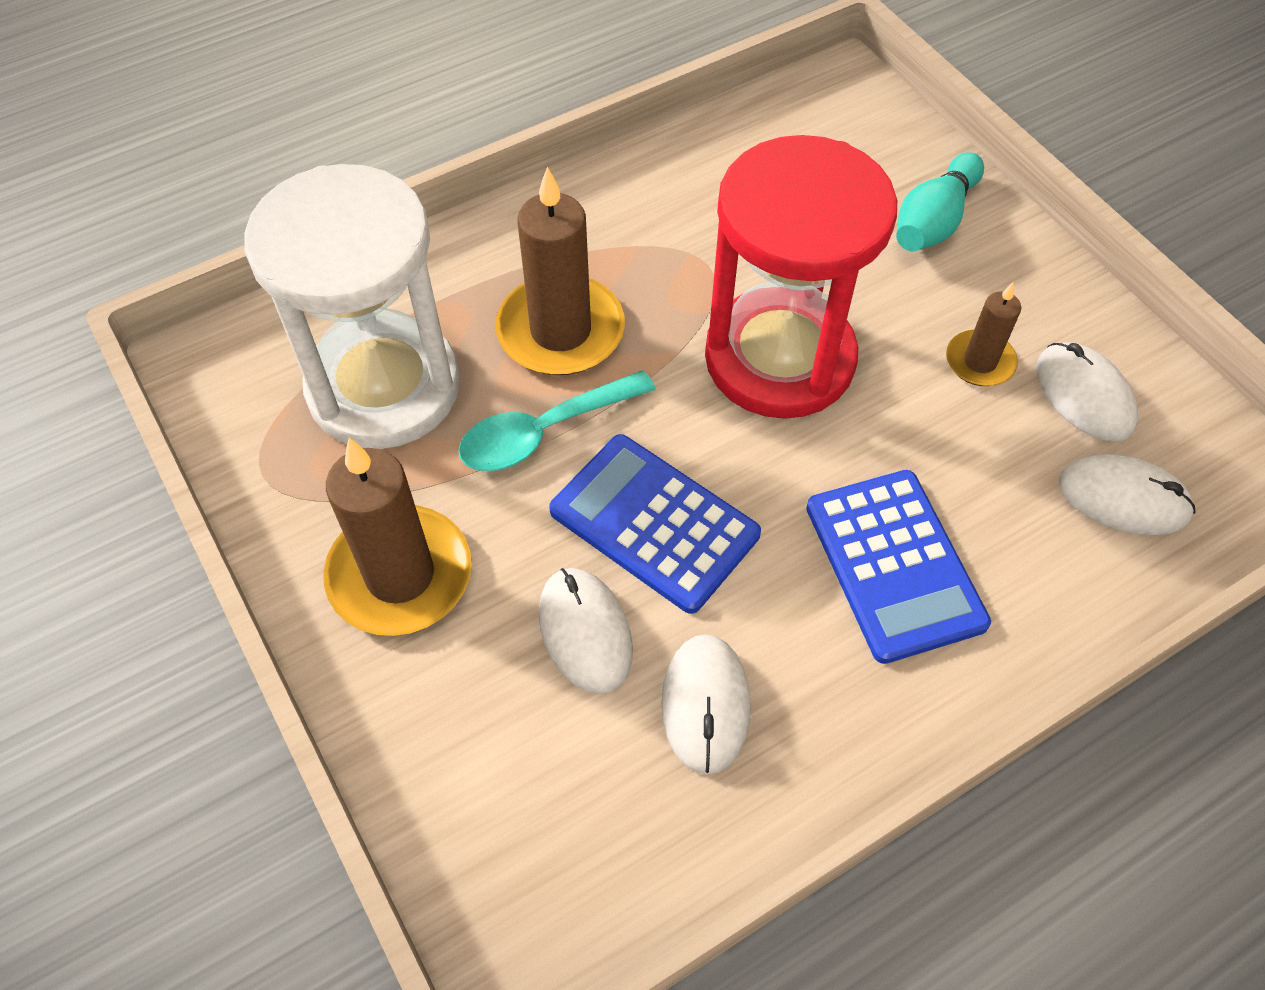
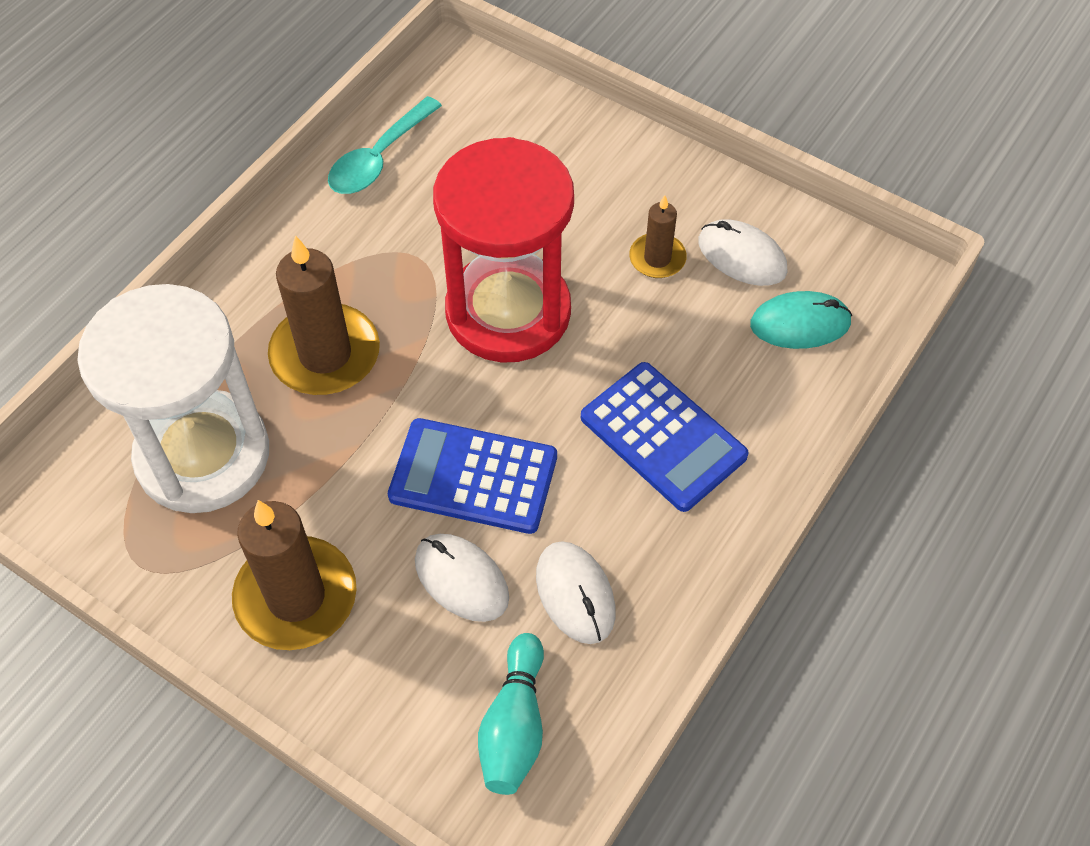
camera: 25 degrees left, 0 degrees up
turquoise spoon [458,370,656,471] -> turquoise spoon moved to [328,96,442,194]
turquoise bowling pin [896,152,984,252] -> turquoise bowling pin moved to [478,633,544,795]
white mouse [1059,454,1195,535] -> turquoise mouse [750,291,852,349]

